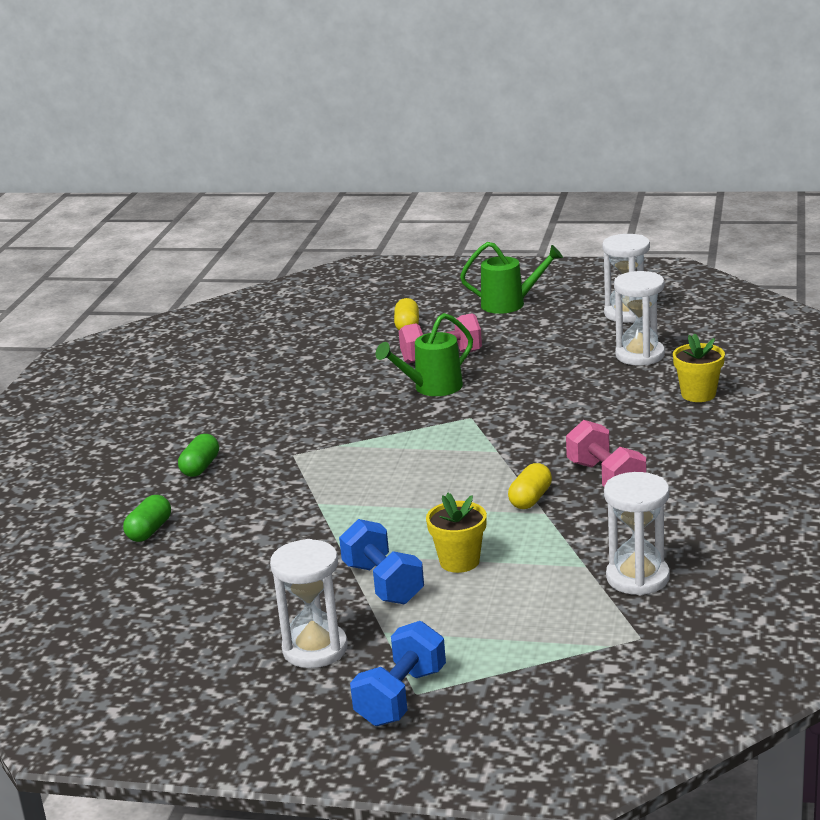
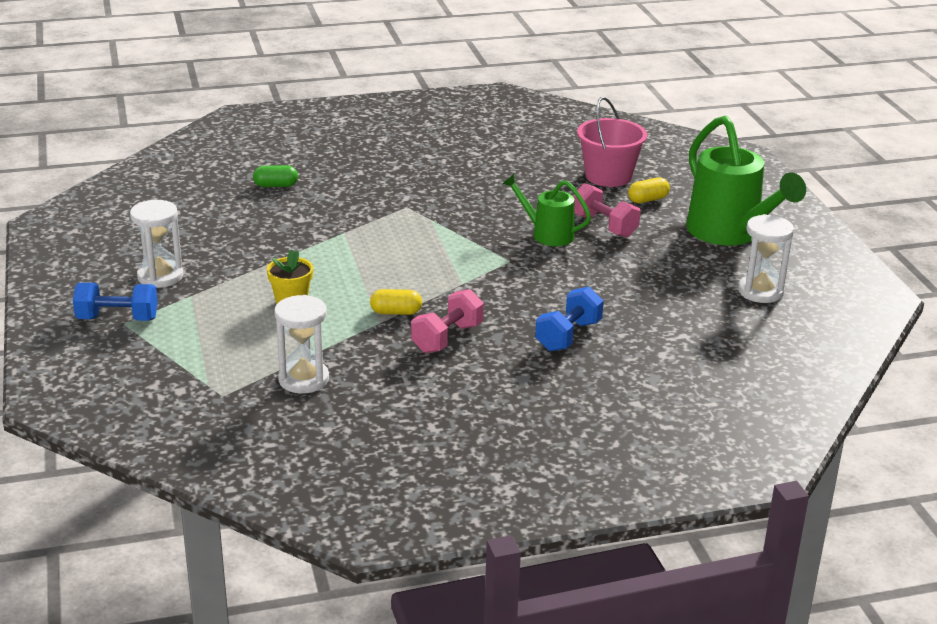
camera: 60 degrees right, 5 degrees up
green capsule [178,434,219,477] -> none
blue dumbbell [339,519,424,605] -> blue dumbbell moved to [535,287,604,352]
green watering can [460,242,563,314] -> green watering can [686,116,806,246], size x1.80
white hourglass [614,271,665,366] -> none
yellow flower pot [673,333,725,402] -> none
none -> pink bucket [577,97,647,187]

